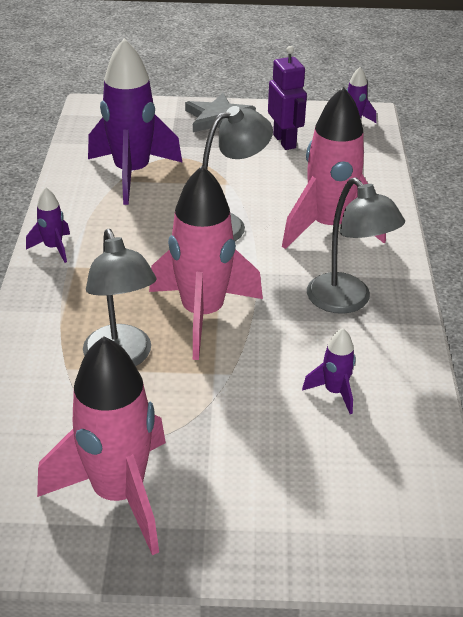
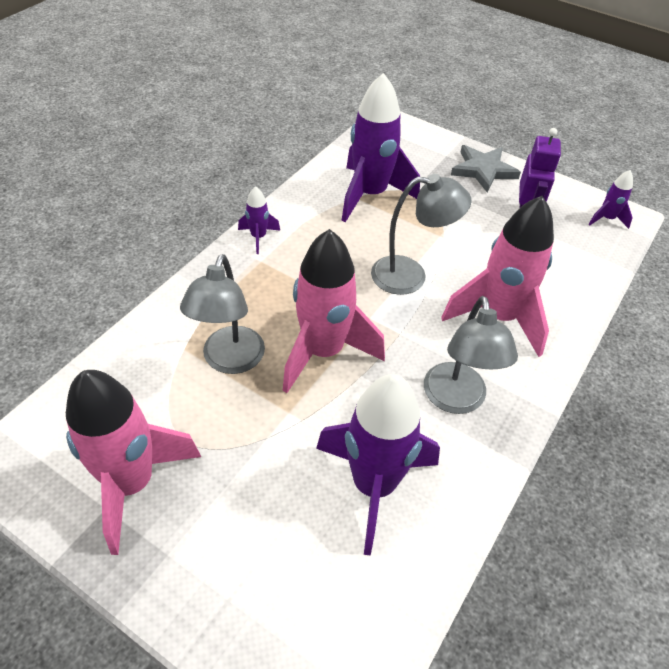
camera: 30 degrees right, 10 degrees up
purple rocket [302,328,356,414] -> purple rocket [316,374,440,556], size x2.21

